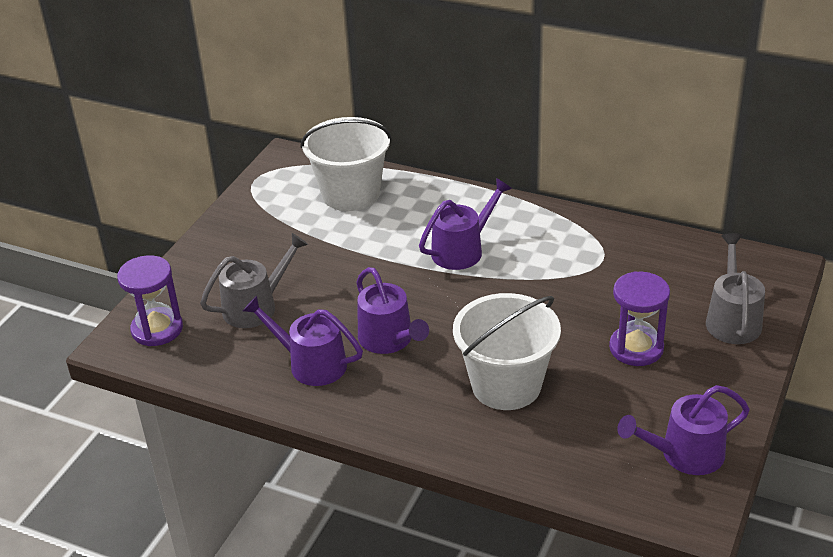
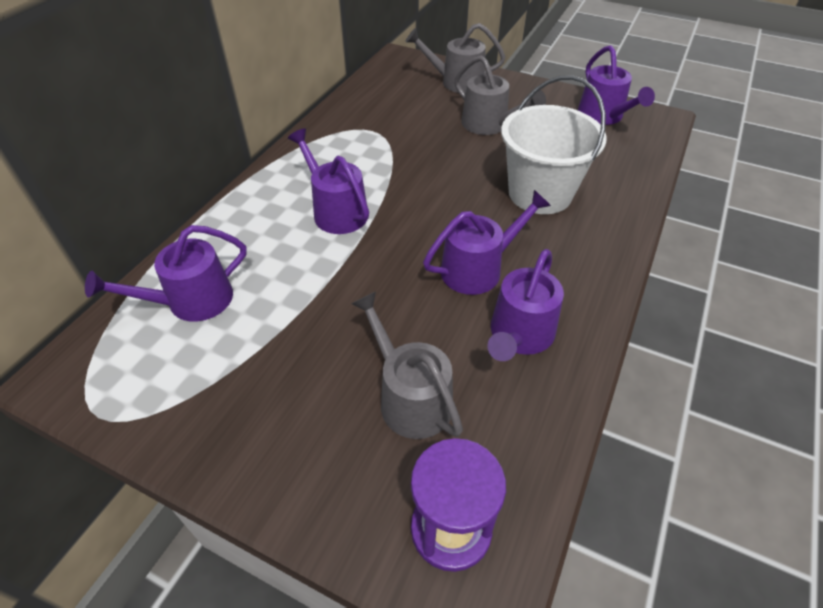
camera: 90 degrees left, 10 degrees up
white bucket [300,117,392,211] -> purple watering can [85,225,247,322]
purple hourglass [609,271,670,366] -> grey watering can [455,55,546,135]

